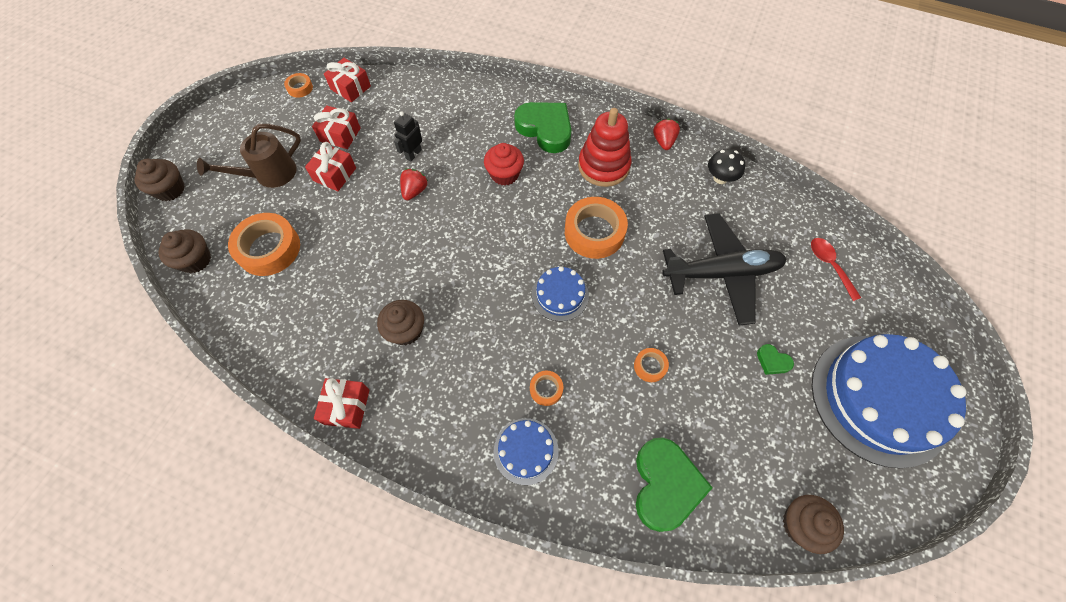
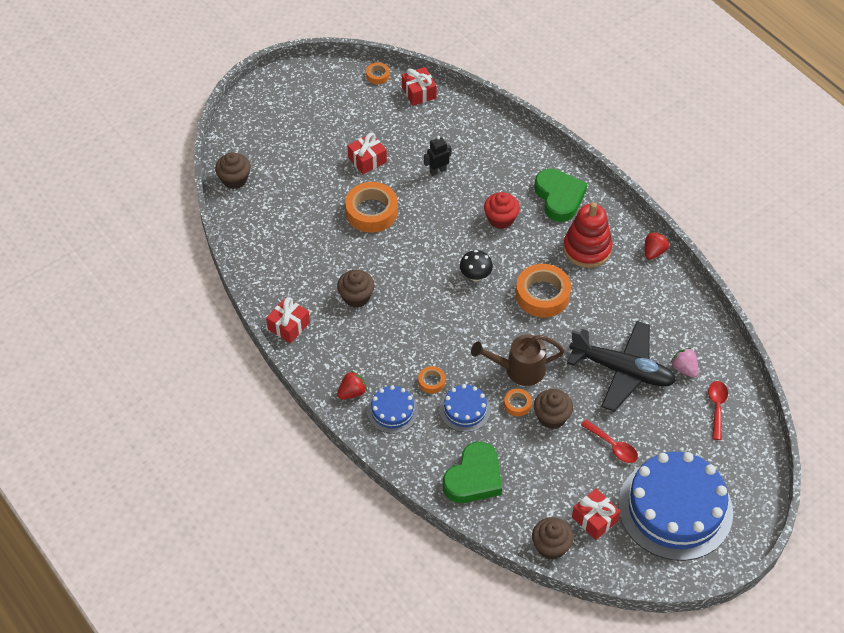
camera: 30 degrees right, 10 degrees down
brown cupcake [135,159,185,201] -> brown cupcake moved to [534,389,573,429]
brown watering can [197,124,301,188] -> brown watering can moved to [471,334,565,386]
orange tape [228,213,300,276] -> orange tape moved to [345,182,398,233]
red gift [312,105,361,149] -> red gift moved to [572,488,620,540]
red strawberry [400,168,428,200] -> red strawberry moved to [337,371,367,399]
blue cake [532,266,589,322] -> blue cake moved to [440,384,491,432]
black mushroom [708,149,745,184] -> black mushroom moved to [460,250,493,282]
green heart [757,344,794,375] -> red spoon [581,420,638,463]
none -> pink strawberry [671,348,699,378]

